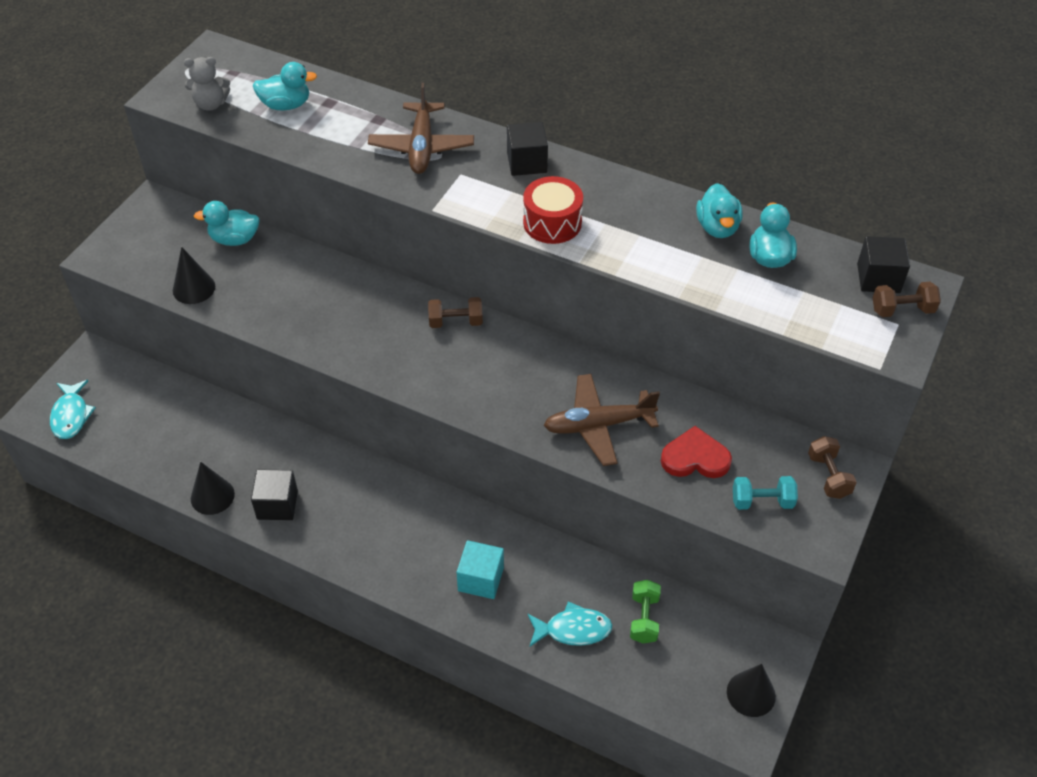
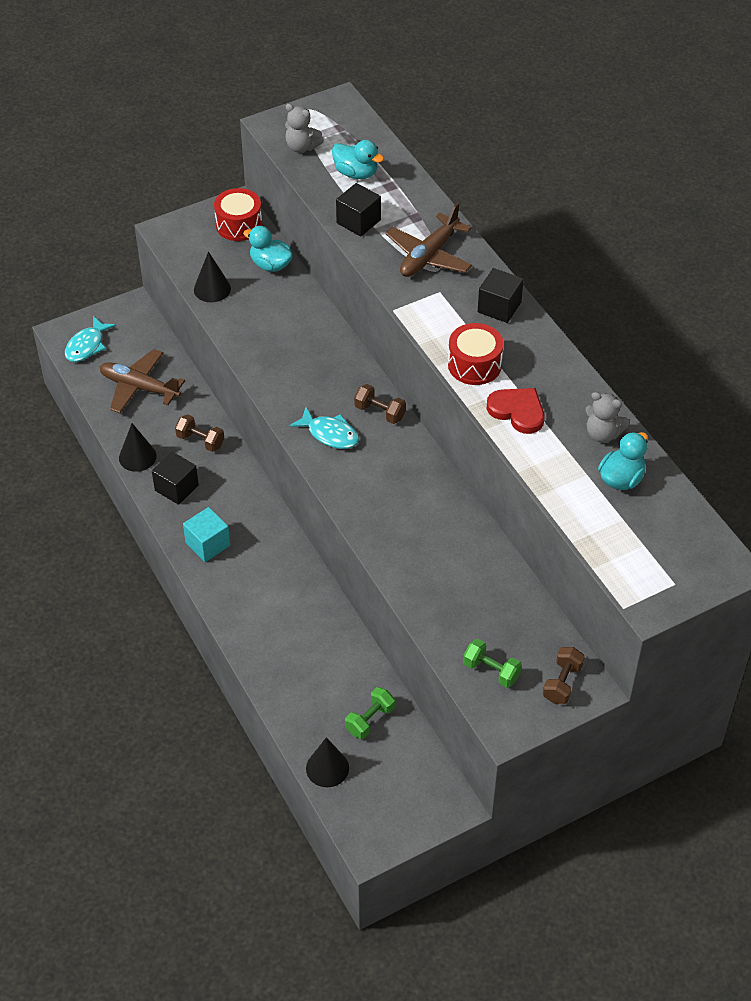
camera: 35 degrees right, 0 degrees up
turquoise cube [457,540,504,599] -> turquoise cube moved to [183,507,230,562]
turquoise fish [527,601,612,646] -> turquoise fish moved to [289,407,359,449]
brown plane [544,374,660,466] -> brown plane moved to [100,349,185,413]
red heart [661,426,732,478] -> red heart moved to [487,388,544,434]
turquoise duck [696,183,743,238] -> grey teddy bear [585,392,630,443]
black cone [727,664,776,717] -> black cone moved to [306,738,349,787]
turquoise dumbbell [733,476,798,510] -> green dumbbell [463,639,522,688]
black cube [857,236,910,293] -> black cube moved to [336,183,381,236]
brown dumbbell [873,282,941,317] -> brown dumbbell moved to [175,414,224,452]
none -> red drum [214,188,262,241]

